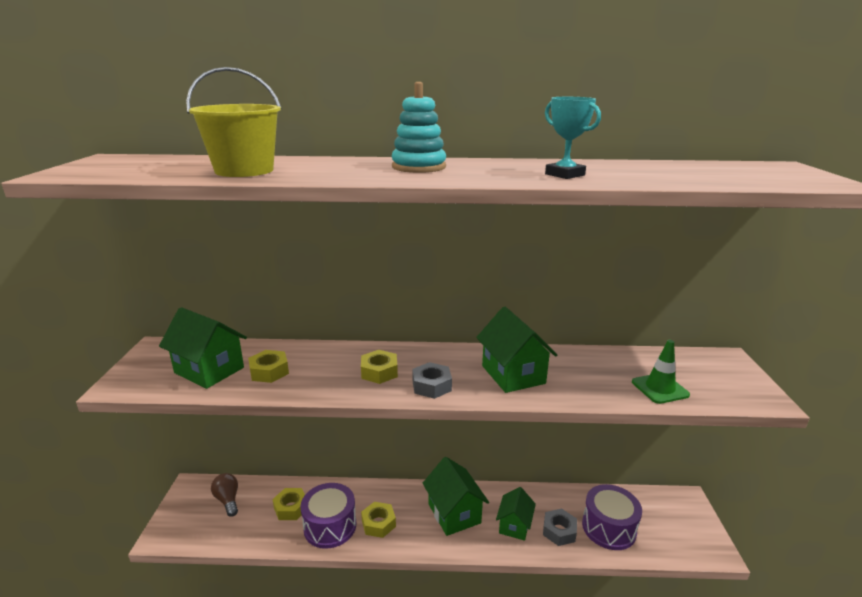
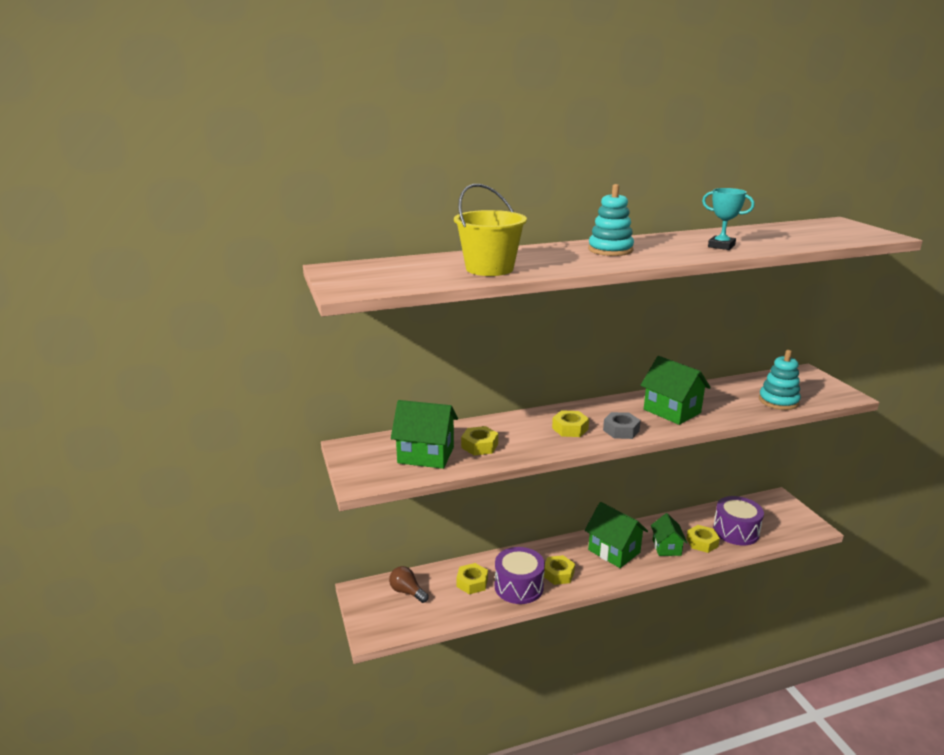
camera: 20 degrees left, 0 degrees up
grey nut [543,508,577,546] -> yellow nut [686,525,720,553]
green traffic cone [632,340,690,404] -> turquoise stacking toy [759,350,801,410]

